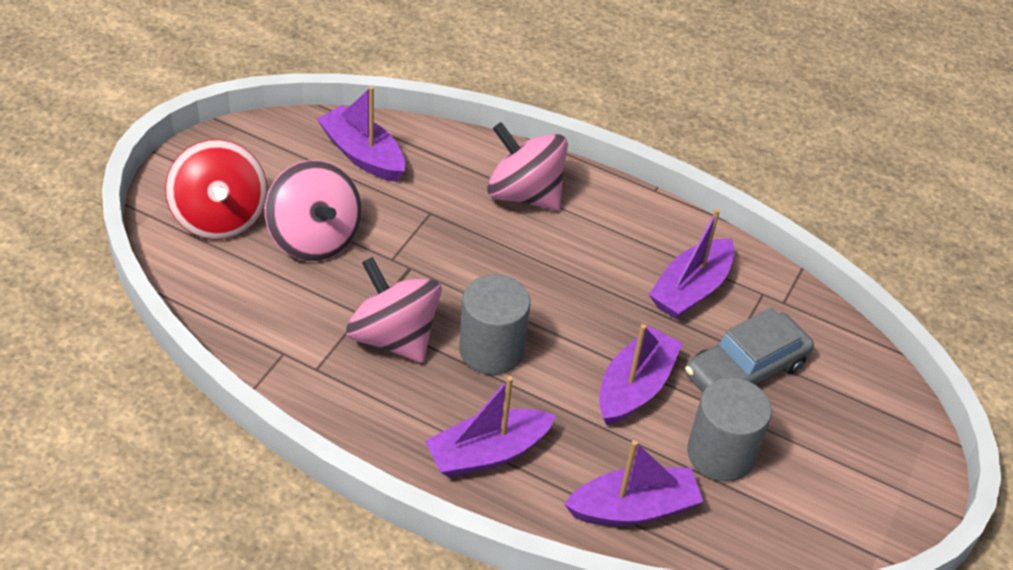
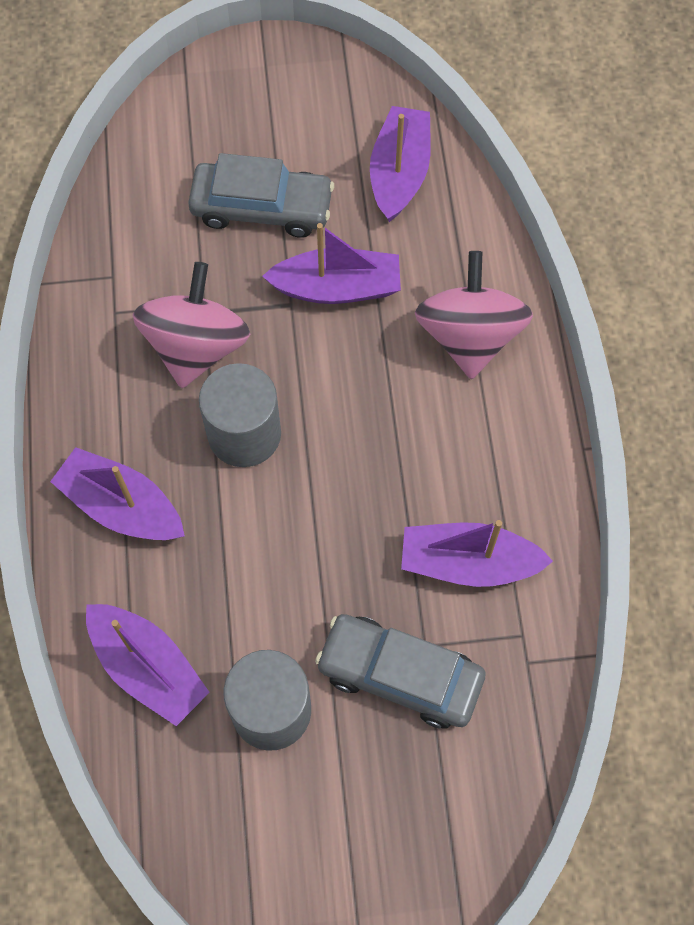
camera: 60 degrees right, 20 degrees up
red spinning top [165,140,268,240] -> none
pink spinning top [265,160,362,261] -> grey car [188,153,334,238]
purple boat [599,324,683,425] -> purple boat moved to [262,223,401,304]

